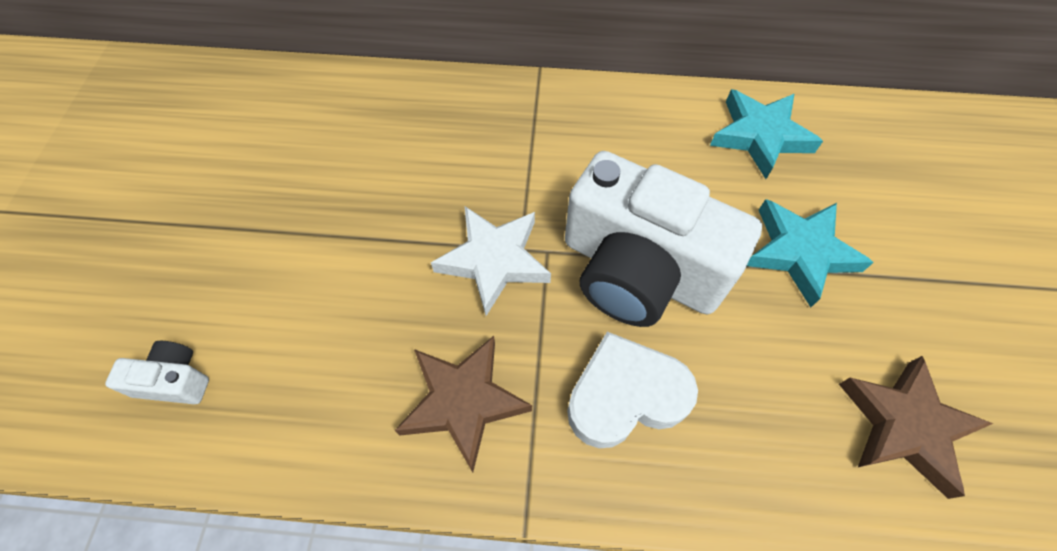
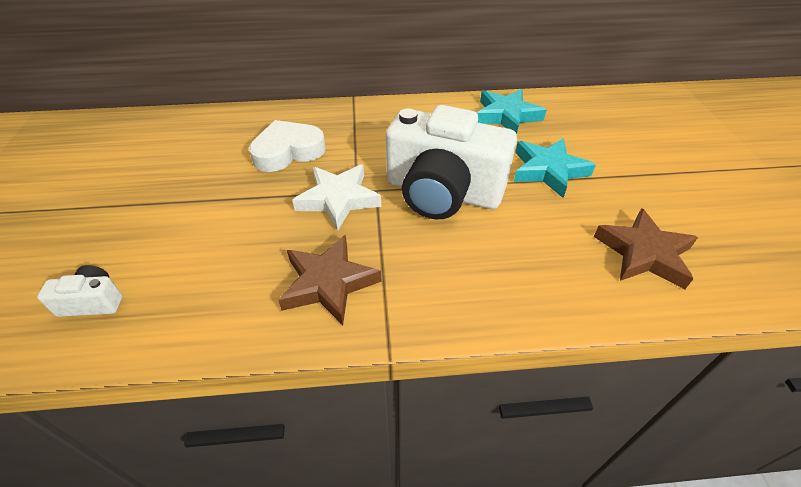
camera: 10 degrees left, 15 degrees down
white heart [567,332,698,448] -> white heart moved to [249,120,326,172]

